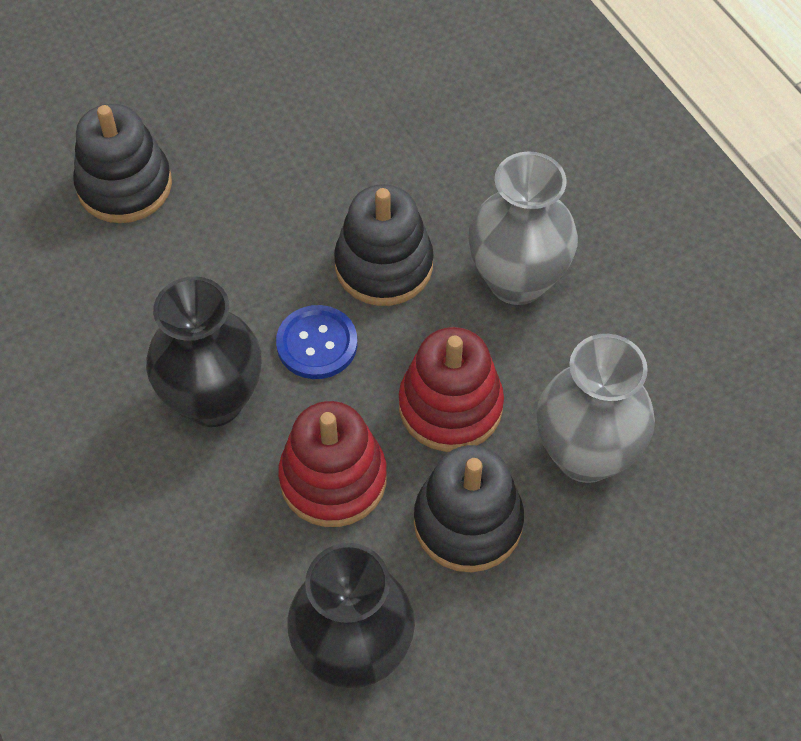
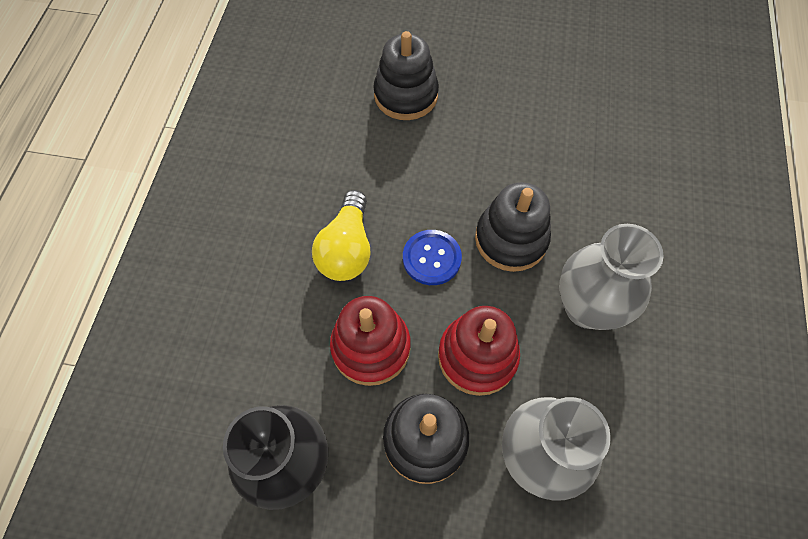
camera: 40 degrees right, 5 degrees up
black vase [146,276,261,427] -> yellow light bulb [312,190,371,281]

